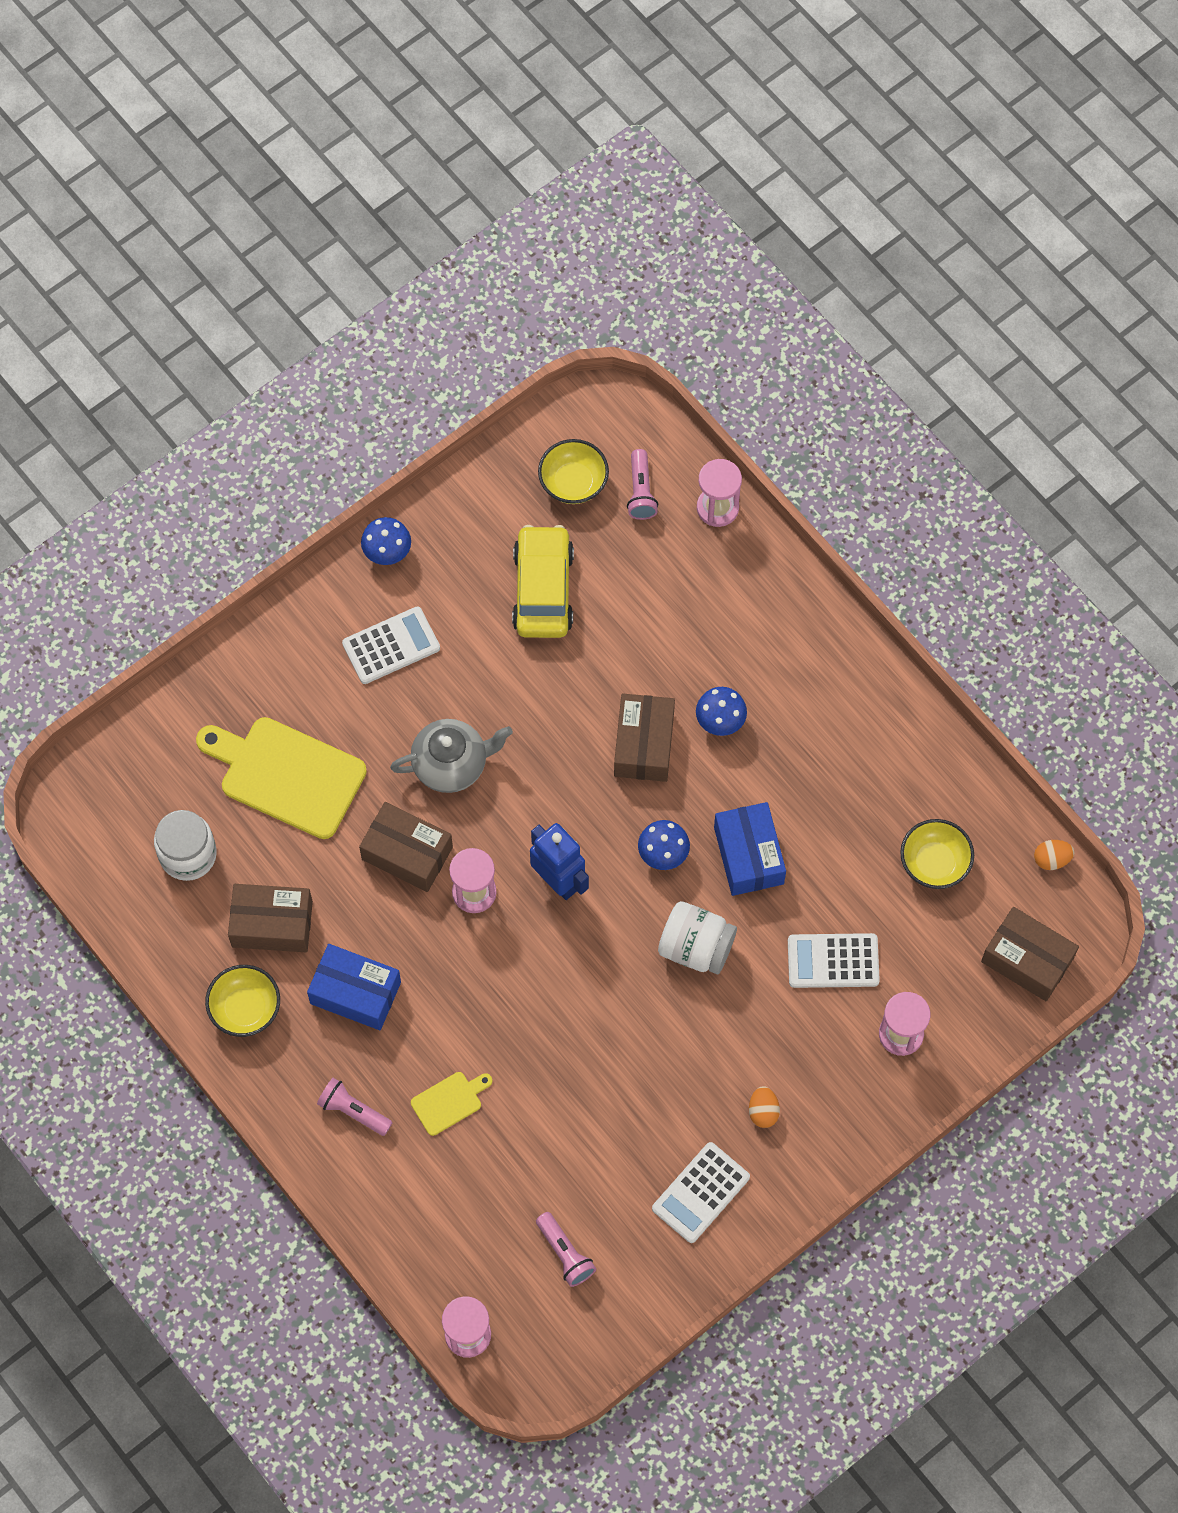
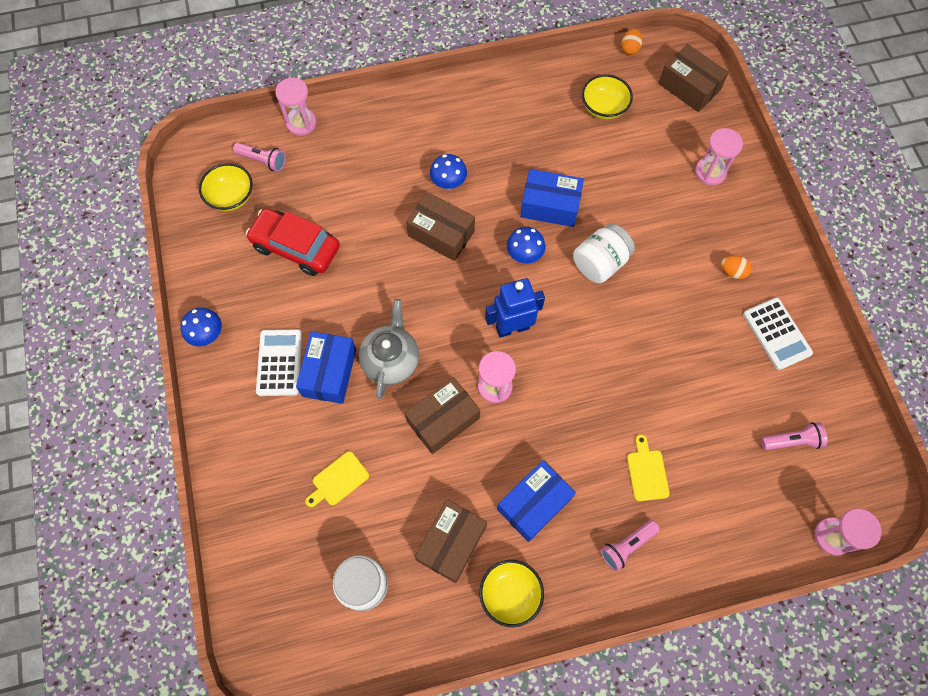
camera: 65 degrees left, 0 degrees up
yellow cutting board [196,717,367,839] -> yellow cutting board [305,451,369,507], size x0.47
yellow car [512,525,574,638] -> red car [246,208,340,276]
white calculator [788,933,880,988] -> none
brown box [981,907,1079,1001] -> brown box turned 75 degrees clockwise [658,44,729,112]
none -> blue box [296,331,356,404]

